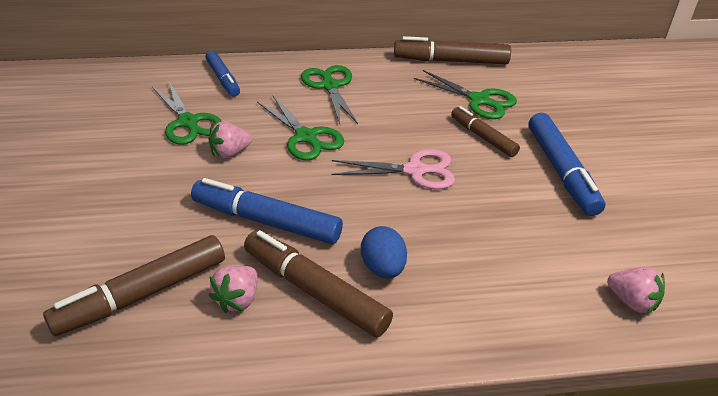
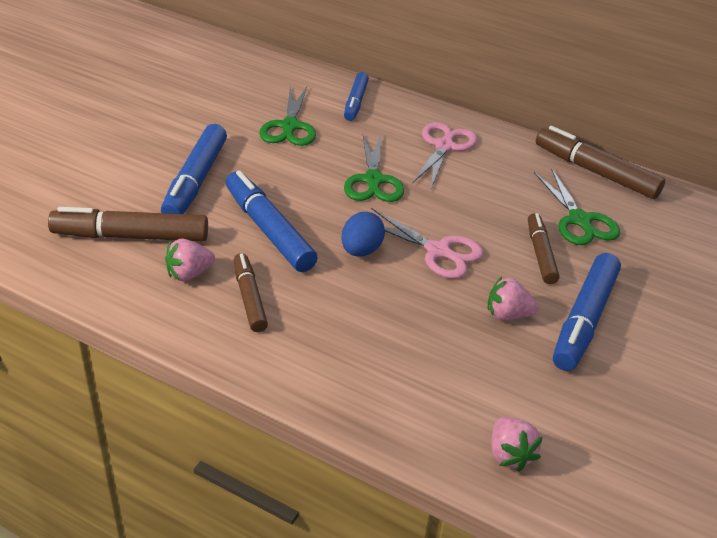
camera: 35 degrees right, 0 degrees up
pink strawberry [209,121,252,159] -> pink strawberry moved to [488,276,539,320]
brown marker [244,230,393,338] -> brown marker [234,253,268,332], size x0.62
green scissors [301,65,358,124] -> pink scissors [412,122,477,188]
blue egg [361,226,407,279] -> blue egg moved to [341,212,385,257]
none -> blue marker [161,124,227,214]

